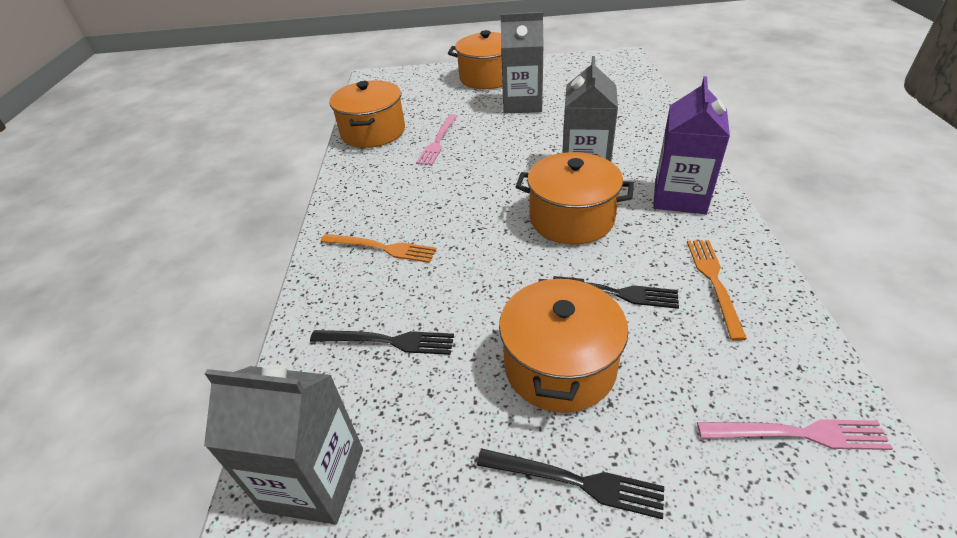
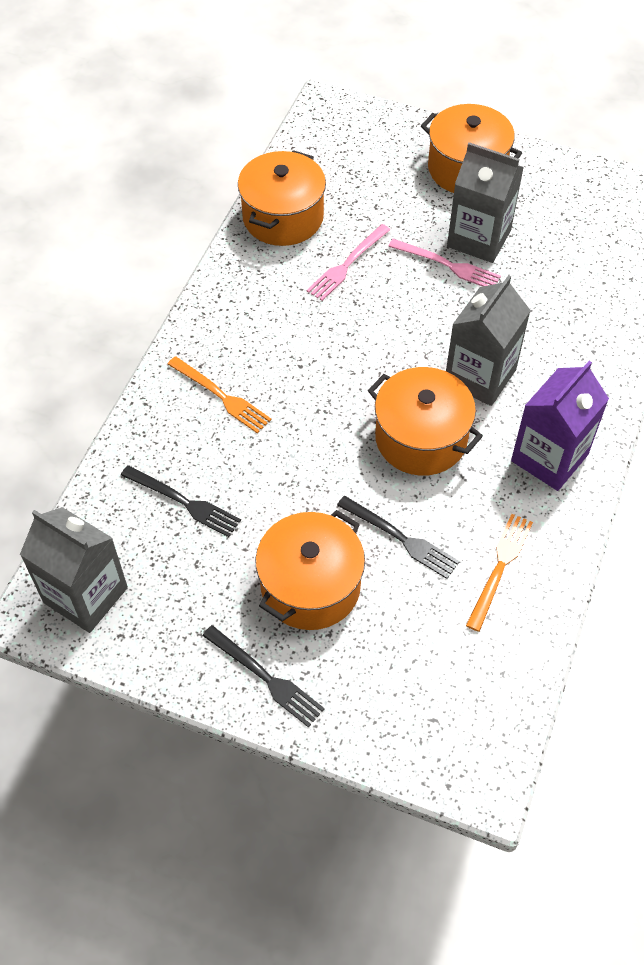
camera: 20 degrees right, 15 degrees up
pink fork [697,419,893,450] -> pink fork moved to [388,239,501,287]

